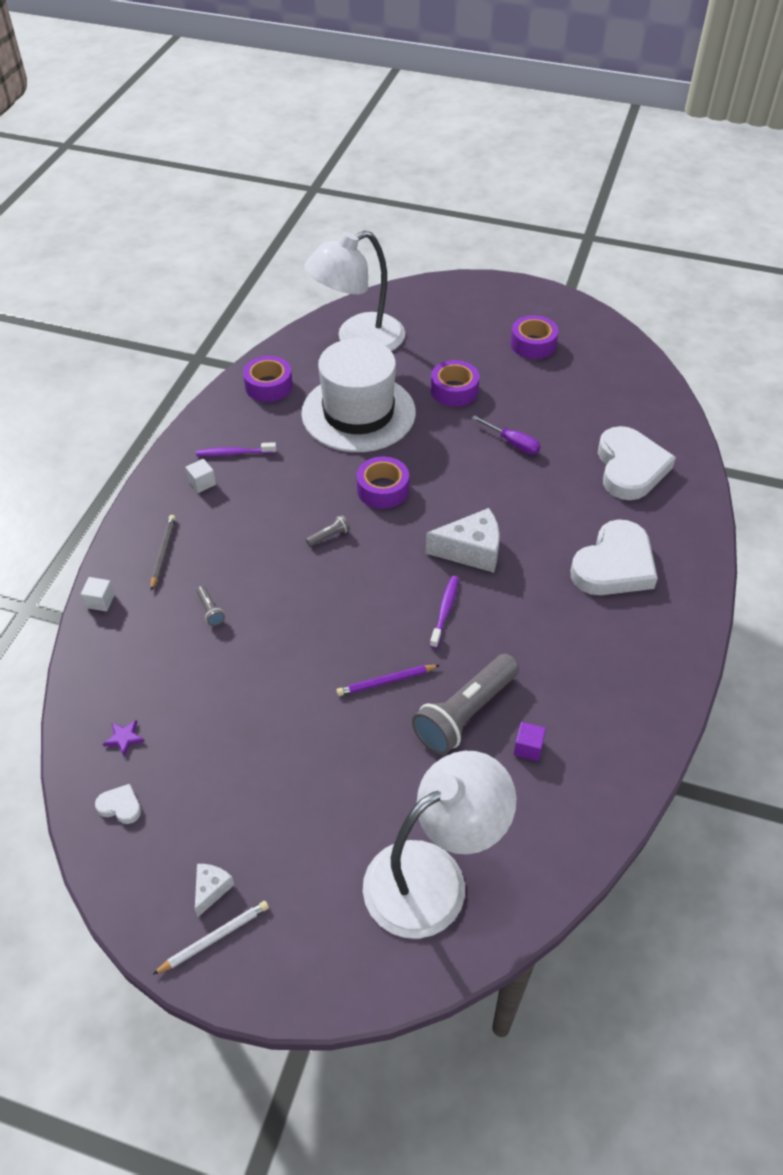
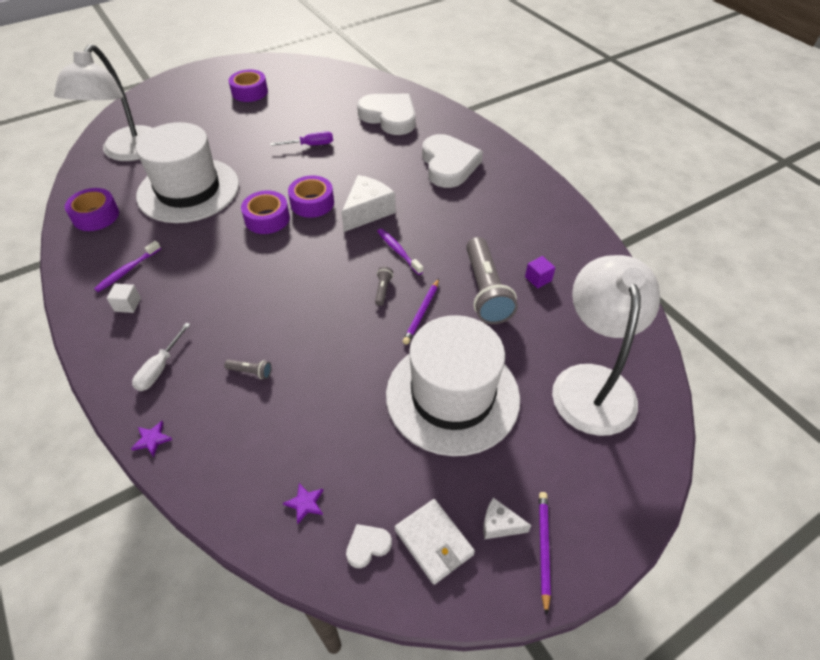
camera: 50 degrees left, 0 degrees up
white cube [81,577,115,611] -> purple star [131,421,173,457]
grey pencil [150,515,176,591] -> white screwdriver [132,323,191,391]
white pencil [152,901,269,975] -> purple pencil [539,492,551,616]
white cheese [195,864,234,917] -> white cheese turned 45 degrees counterclockwise [483,497,531,540]
grey flashlight [306,515,350,546] -> grey flashlight moved to [375,267,393,306]
purple tape [431,360,479,407] -> purple tape moved to [288,176,334,218]
none -> white hat [386,315,520,456]
none -> white wallet [395,499,475,585]

